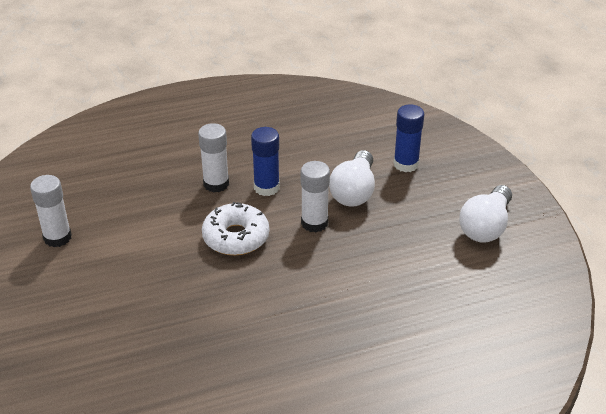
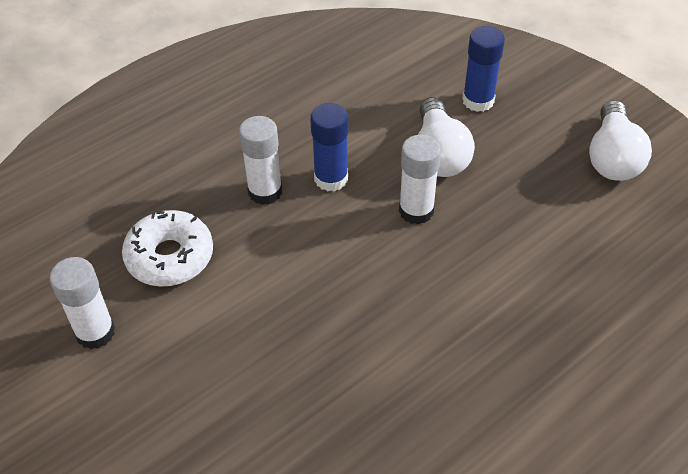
camera: 20 degrees left, 10 degrees up
white donut [202,202,269,255] -> white donut moved to [122,210,213,287]

